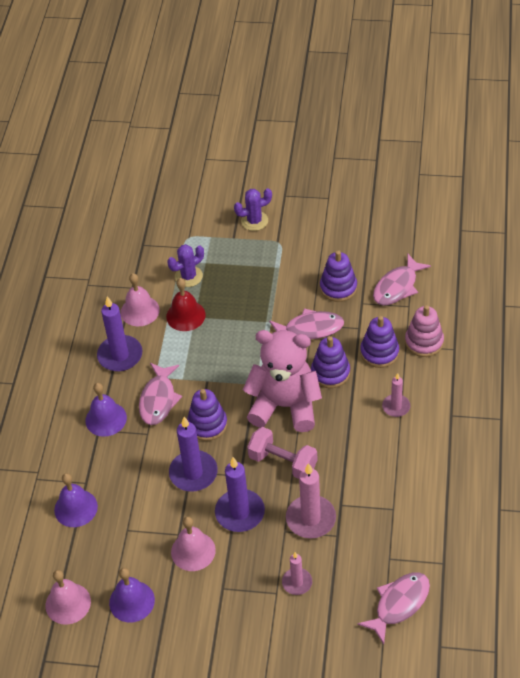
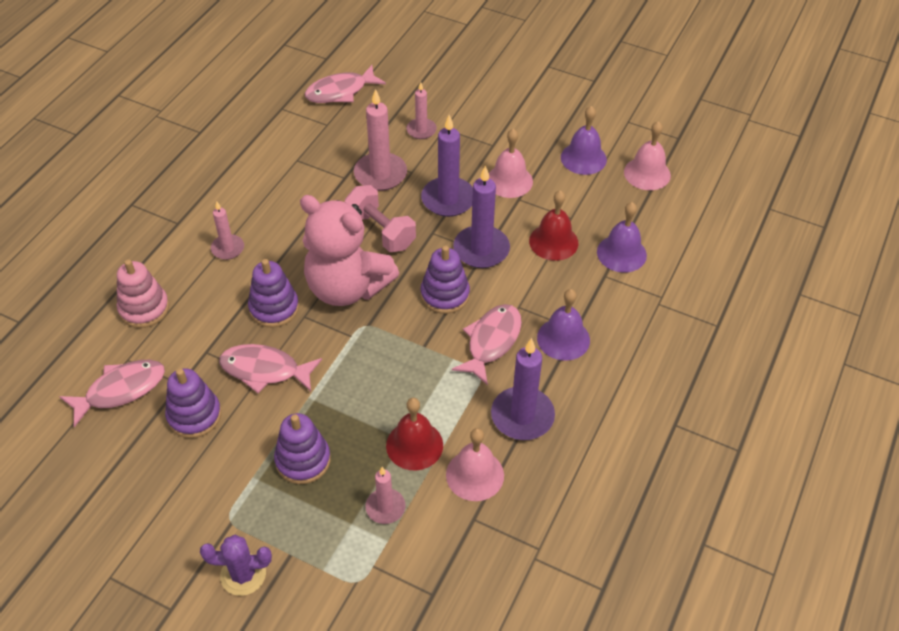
camera: 165 degrees left, 0 degrees up
purple cactus [167,244,204,287] -> pink candle [365,467,406,524]
purple stacking toy [360,316,399,368] -> purple stacking toy moved to [274,413,331,484]
none -> red bell [529,190,578,261]

